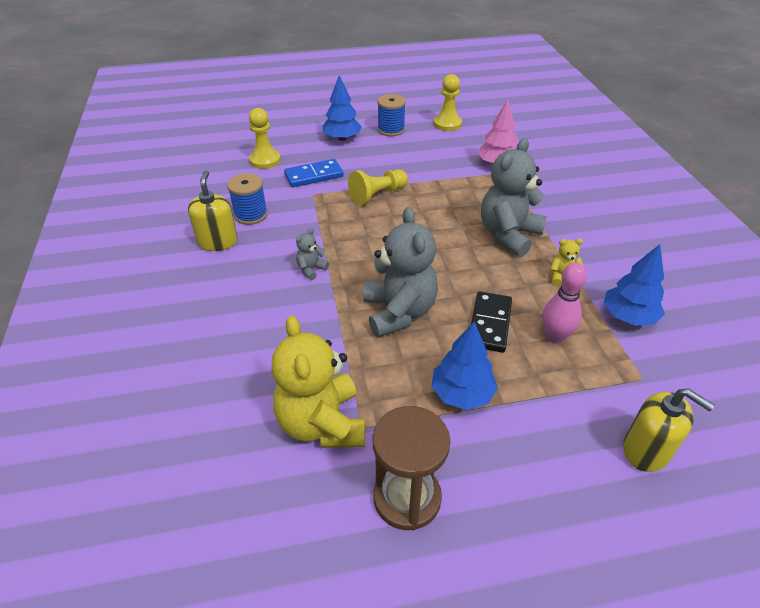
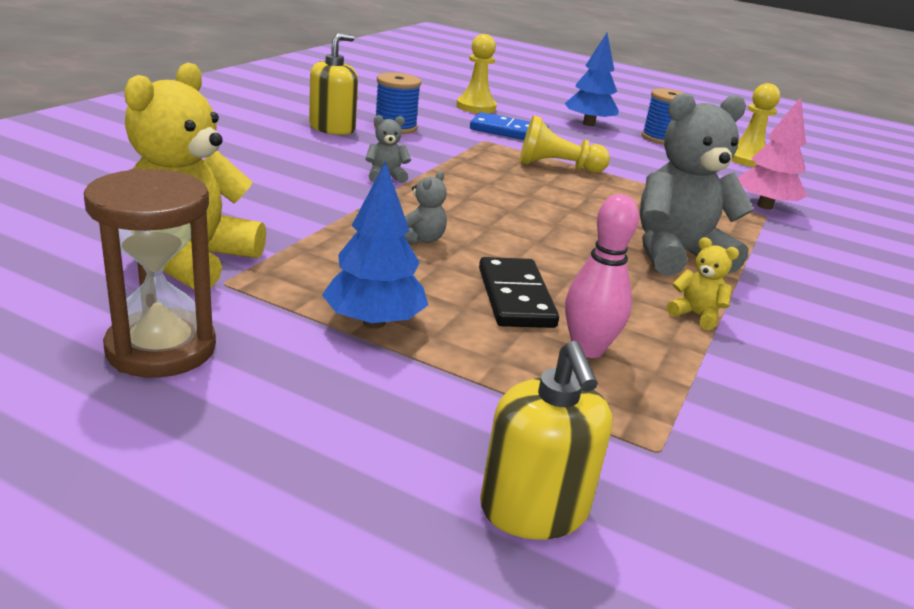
camera: 35 degrees right, 15 degrees down
grey teddy bear [363,207,438,338] -> grey teddy bear [404,171,447,244], size x0.43
black domino [471,291,512,353] -> black domino turned 60 degrees counterclockwise [479,257,559,328]
blue tree [604,244,665,326] -> none

